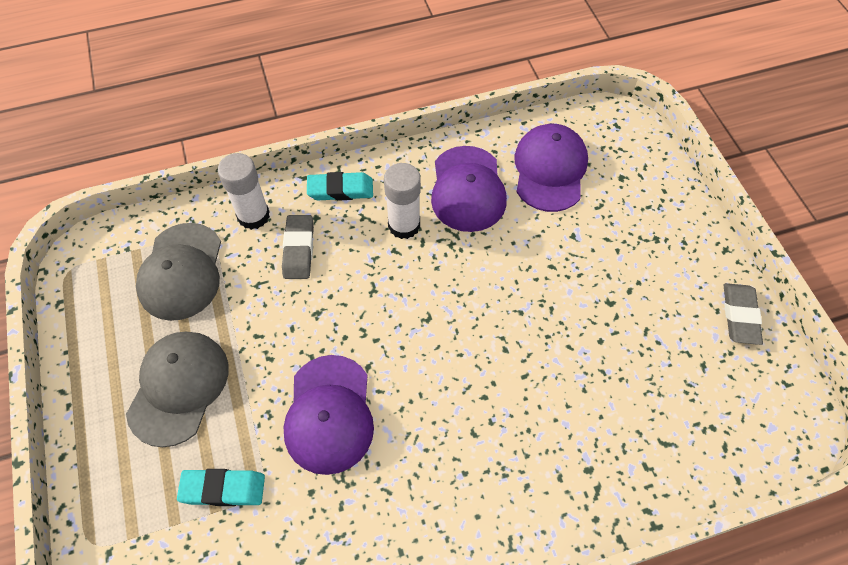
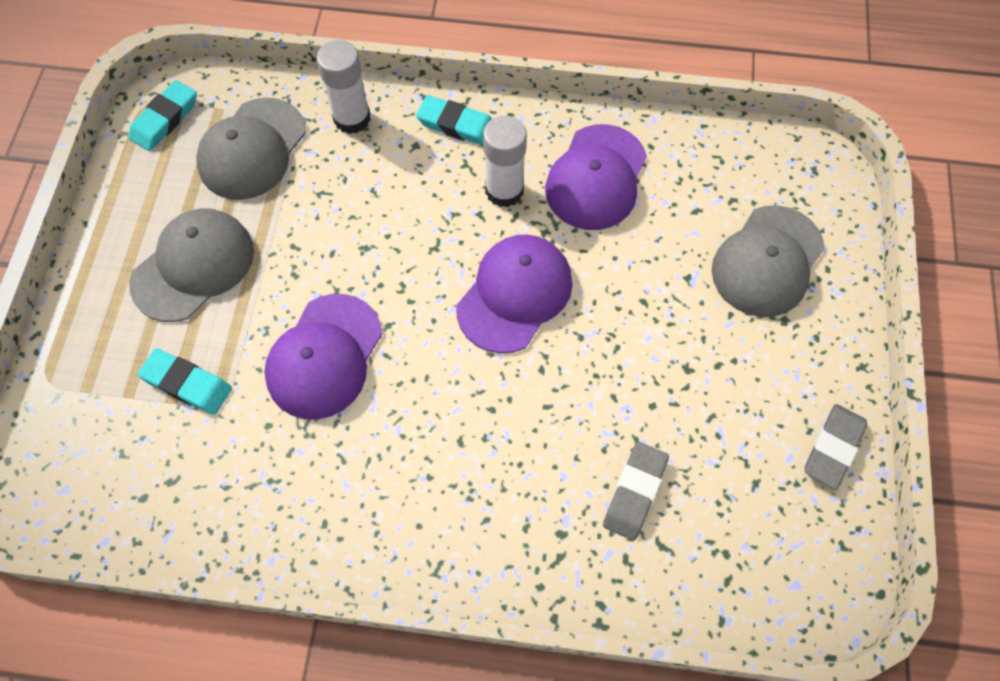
camera: 25 degrees right, 5 degrees up
grey eraser [282,215,314,279] -> grey eraser moved to [603,442,669,540]
purple cap [514,124,588,212] -> purple cap moved to [456,235,572,353]
none -> turquoise eraser [129,80,197,151]
none -> grey cap [712,205,825,317]

